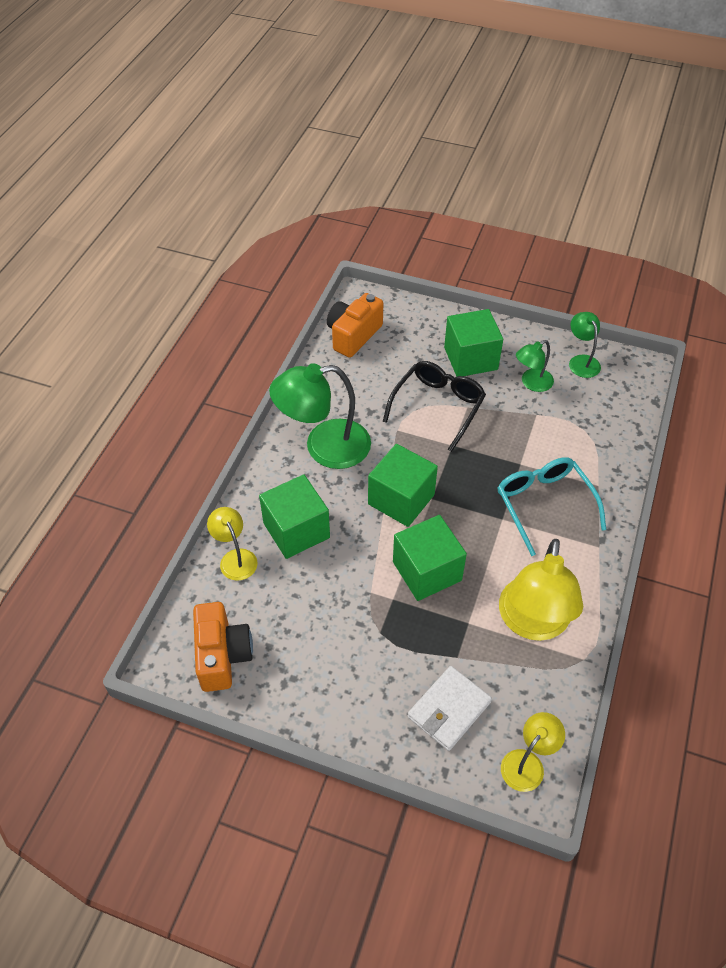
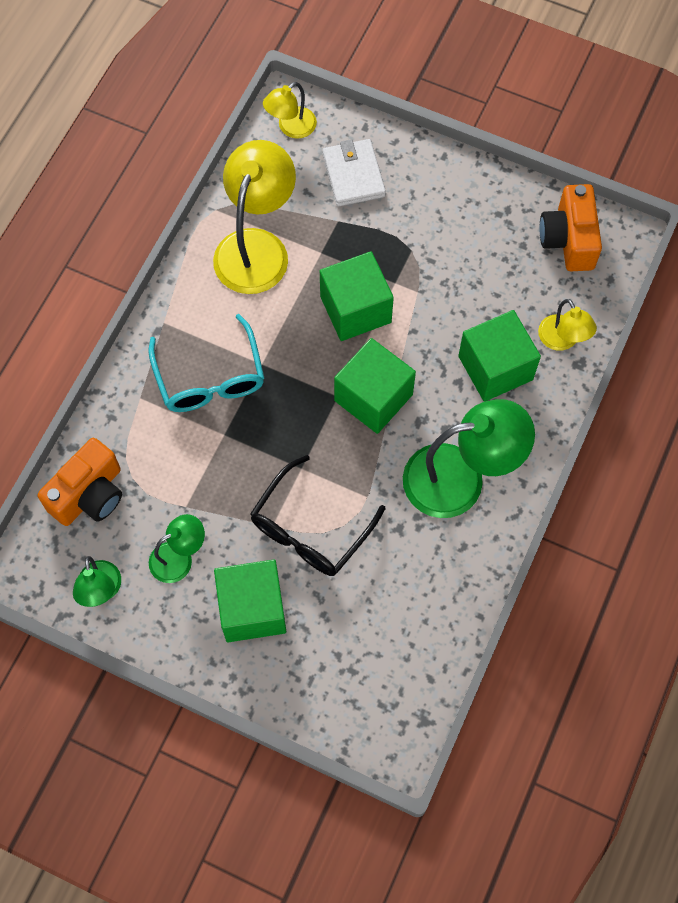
camera: 175 degrees left, 15 degrees up
orange camera [327,293,383,358] -> orange camera moved to [37,438,122,526]
white wallet [408,666,492,751] -> white wallet turned 60 degrees counterclockwise [322,139,386,207]

